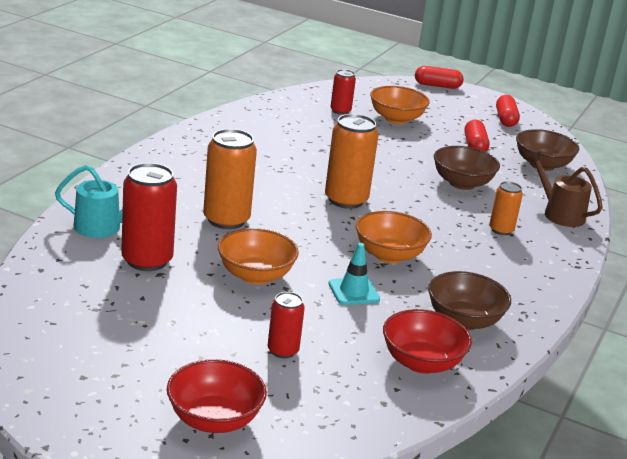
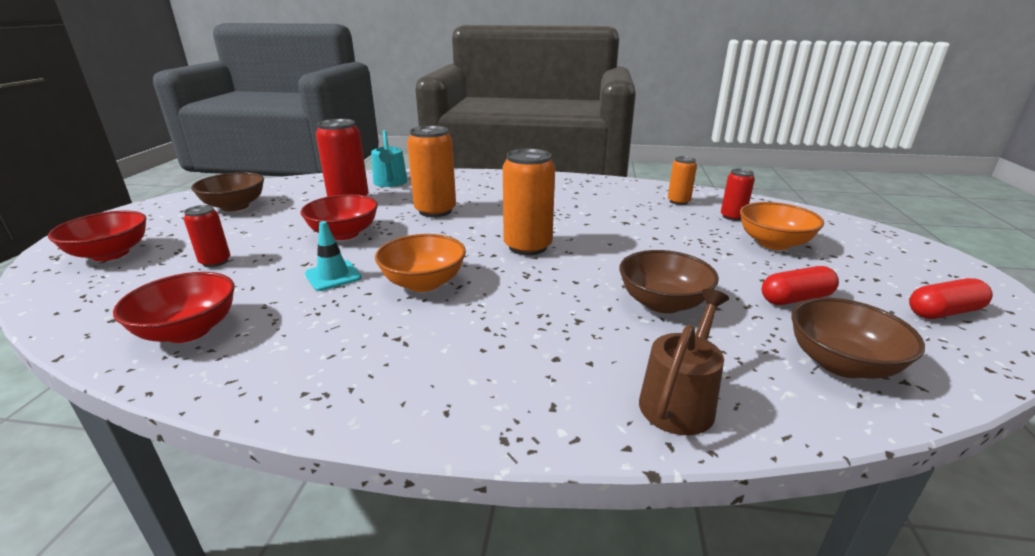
camera: 75 degrees right, 0 degrees up
orange bowl [218,228,299,284] -> red bowl [301,194,378,240]
red capsule [415,66,464,89] -> none
brown bowl [428,271,511,330] -> brown bowl moved to [191,172,264,211]
orange can [489,181,523,235] -> orange can moved to [668,156,697,205]

